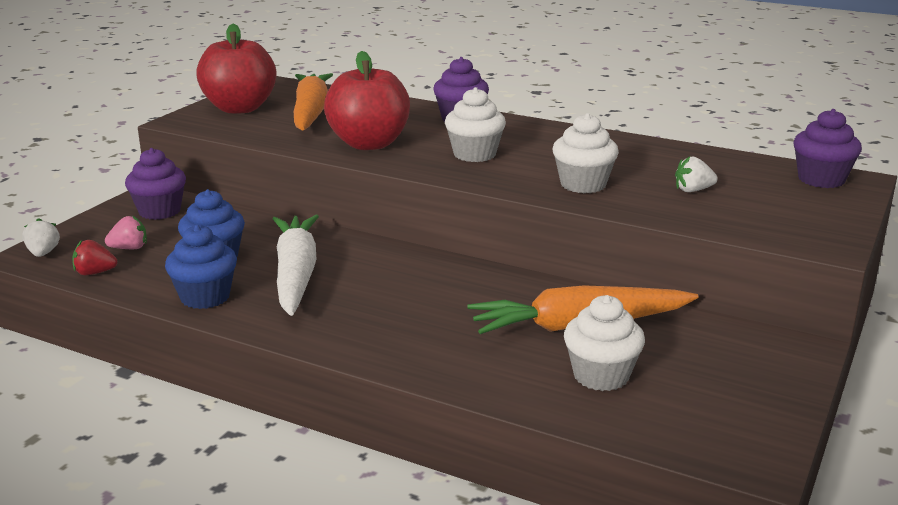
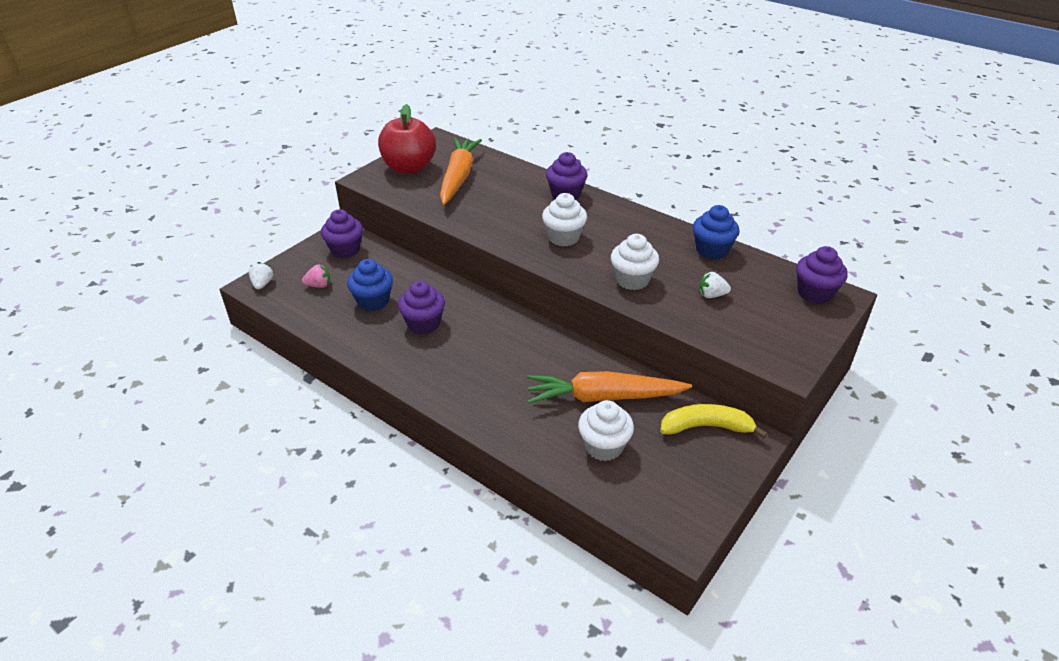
camera: 10 degrees right, 15 degrees up
red strawberry [73,240,117,275] -> none
blue cupcake [165,224,237,309] -> blue cupcake moved to [693,205,740,260]
white carrot [272,215,319,316] -> purple cupcake [398,281,445,334]
red apple [324,51,410,150] -> none
none -> yellow banana [660,404,768,438]

